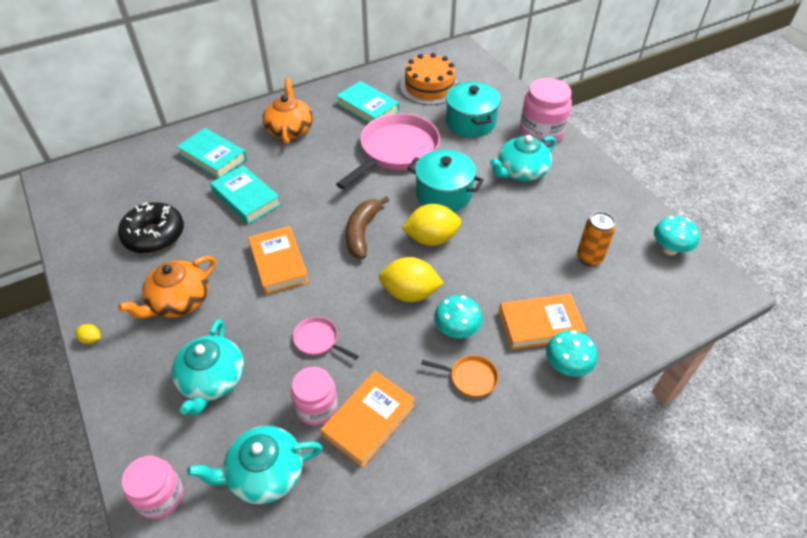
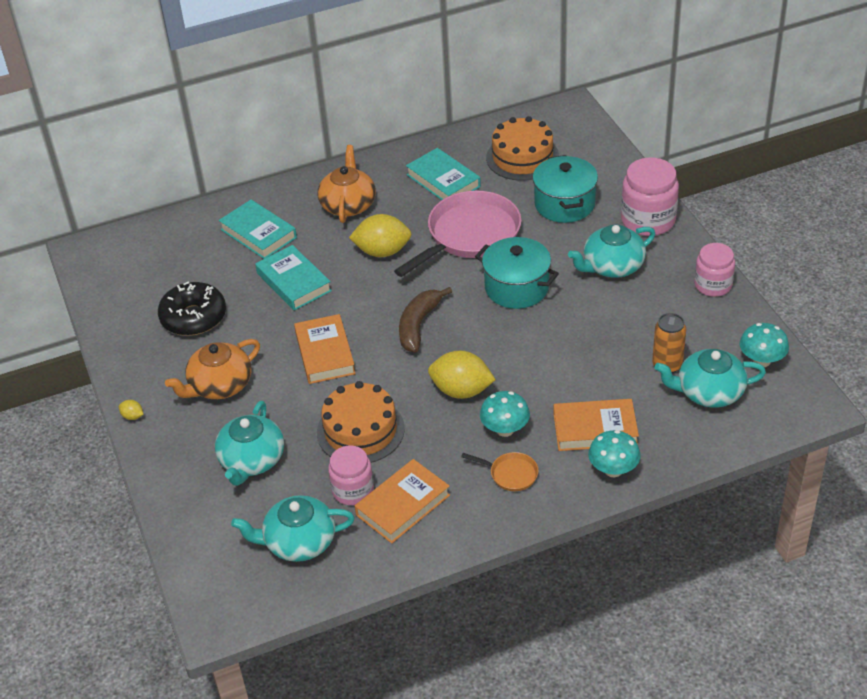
camera: 10 degrees right, 5 degrees down
pink jar [122,456,183,519] -> pink jar moved to [694,243,735,297]
pink pan [293,317,359,360] -> orange cake [317,381,405,463]
yellow lemon [401,204,461,246] -> yellow lemon moved to [349,214,412,257]
none -> turquoise teapot [655,349,766,408]

